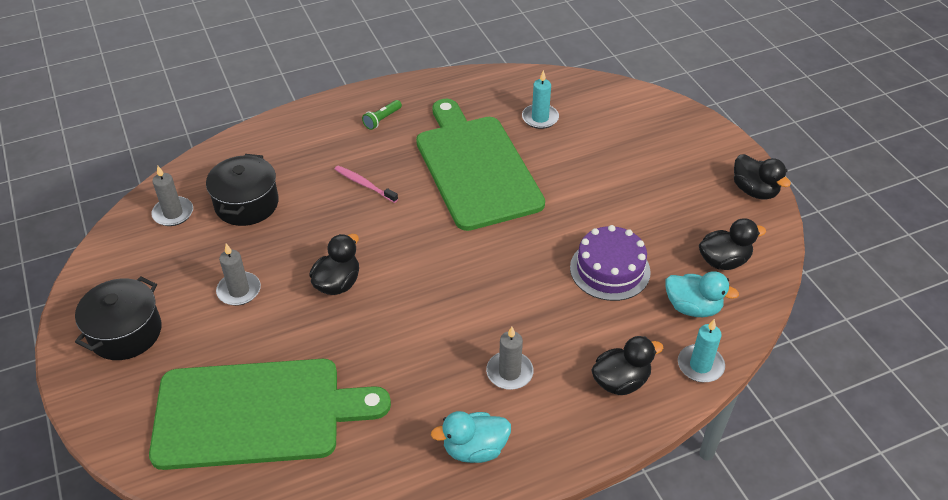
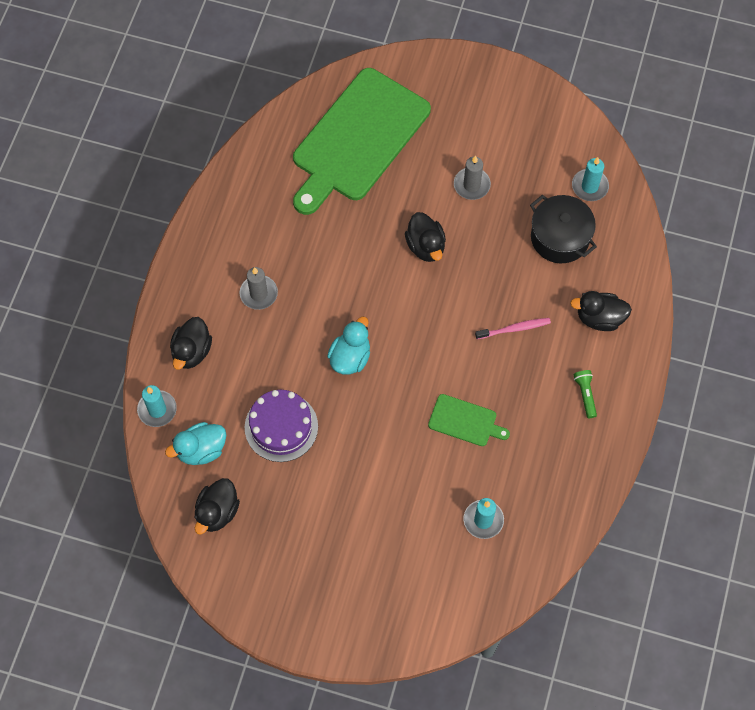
camera: 130 degrees right, 20 degrees up
black pot [75,277,162,360] -> none
grey candle [151,166,193,226] -> turquoise candle [572,157,609,201]
green cutting board [416,99,545,231] -> green cutting board [428,394,510,446], size x0.43
turquoise duck [431,411,511,463] -> turquoise duck moved to [327,317,370,375]
black duck [734,154,791,199] -> black duck moved to [570,291,632,331]

